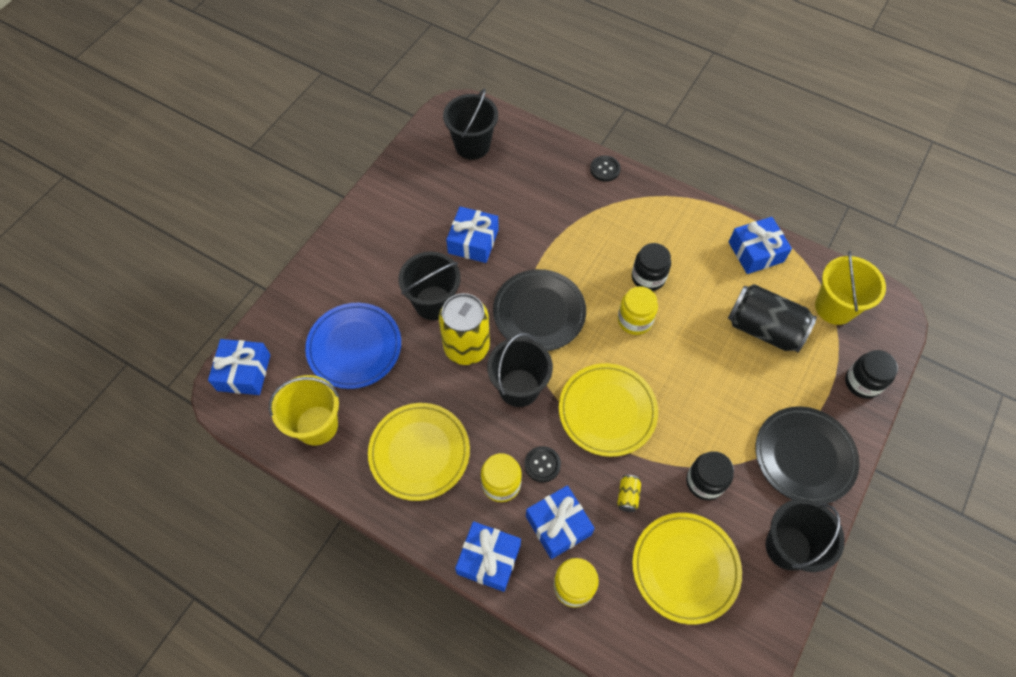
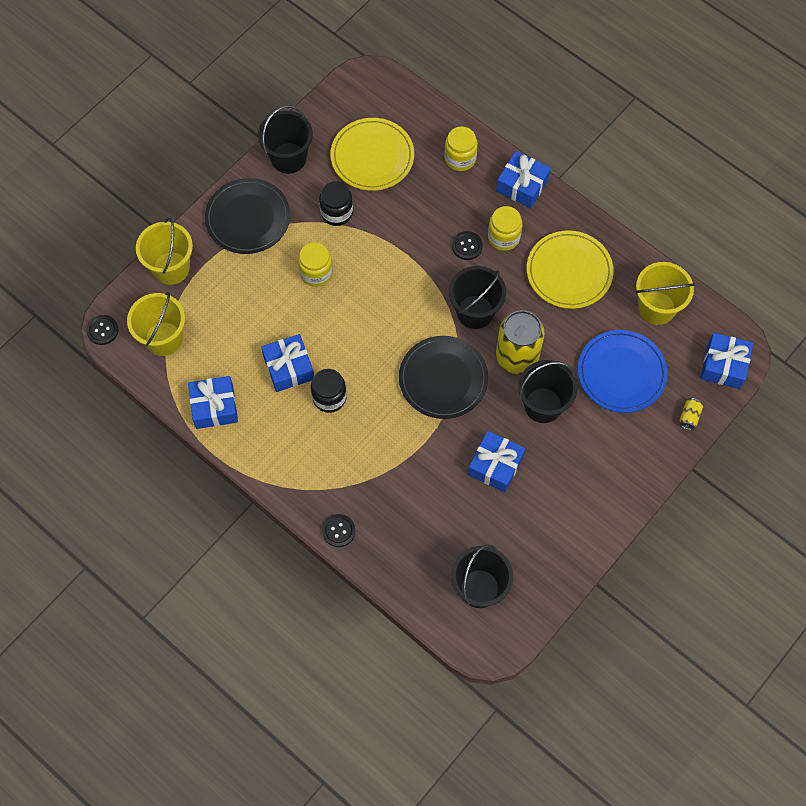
camera: 170 degrees left, 5 degrees up
blue gift [526,485,595,559] -> blue gift moved to [261,334,314,392]
yellow plate [559,363,658,457] -> none
yellow can [617,475,641,512] -> yellow can moved to [680,398,703,430]
yellow jar [618,286,658,335] -> yellow jar moved to [298,242,333,287]
black can [728,284,817,352] -> none
black jar [845,350,898,399] -> yellow bucket [136,218,193,285]
none -> black button [86,315,119,345]

